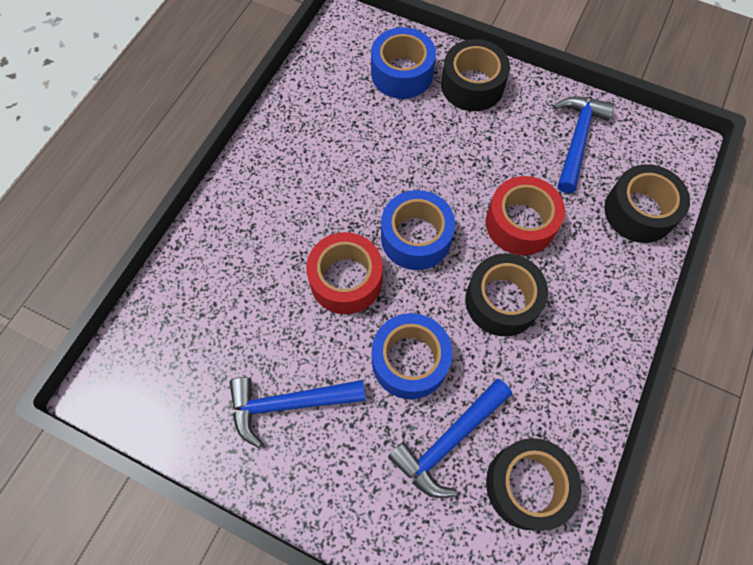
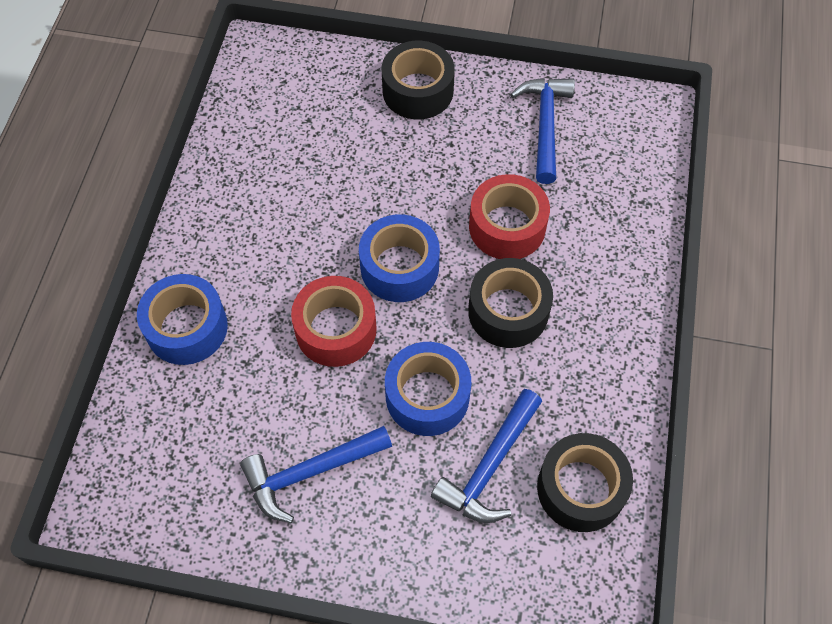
camera: 15 degrees left, 5 degrees down
blue tape [371,27,436,99] -> blue tape moved to [137,274,228,365]
black tape [604,164,690,243] -> none

